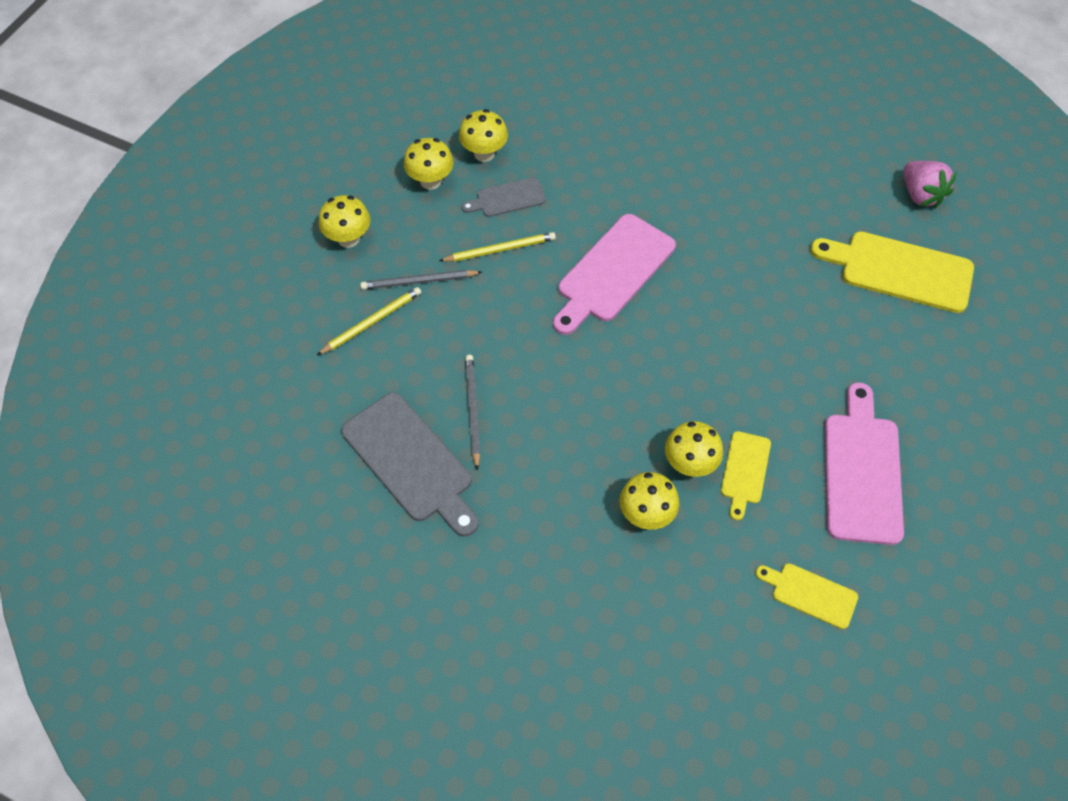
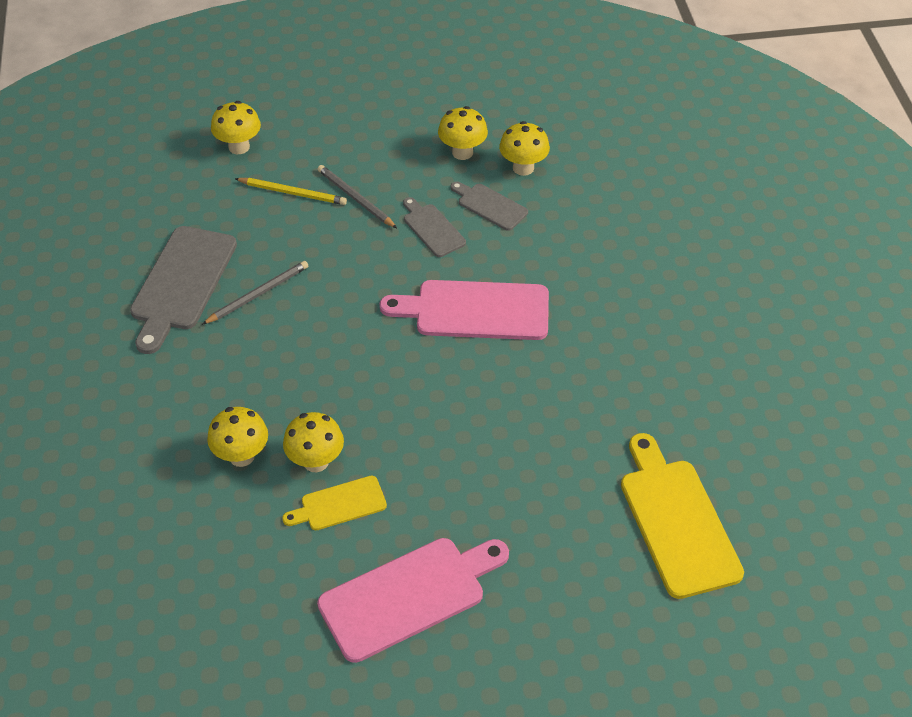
camera: 55 degrees right, 10 degrees down
yellow mushroom [319,195,370,248] -> yellow mushroom moved to [211,101,261,154]
yellow pencil [439,232,556,262] -> grey cutting board [403,197,466,257]
yellow cutting board [755,563,858,629] -> none
pink strawberry [903,161,957,209] -> none

